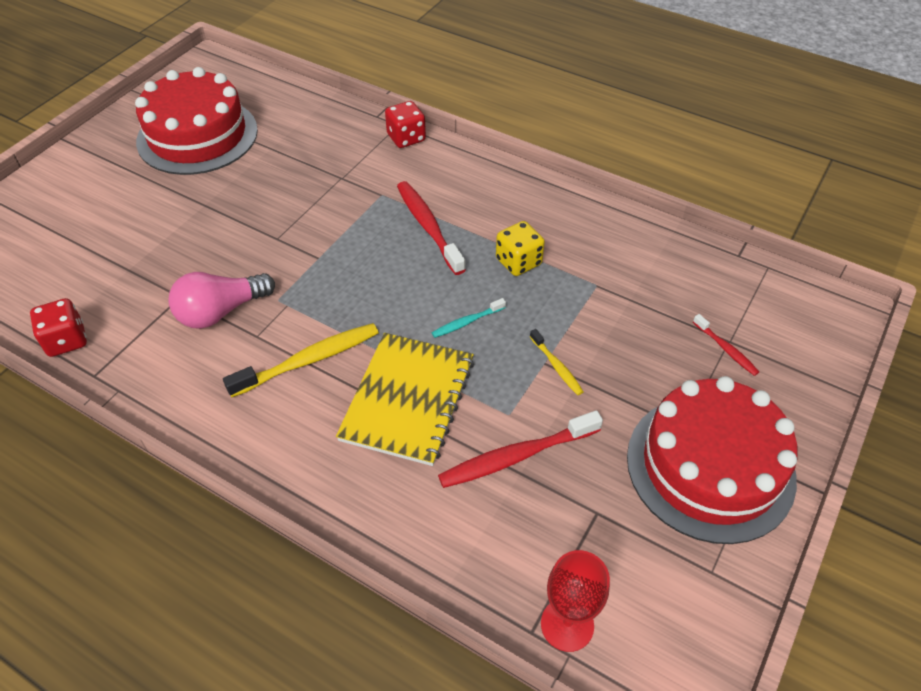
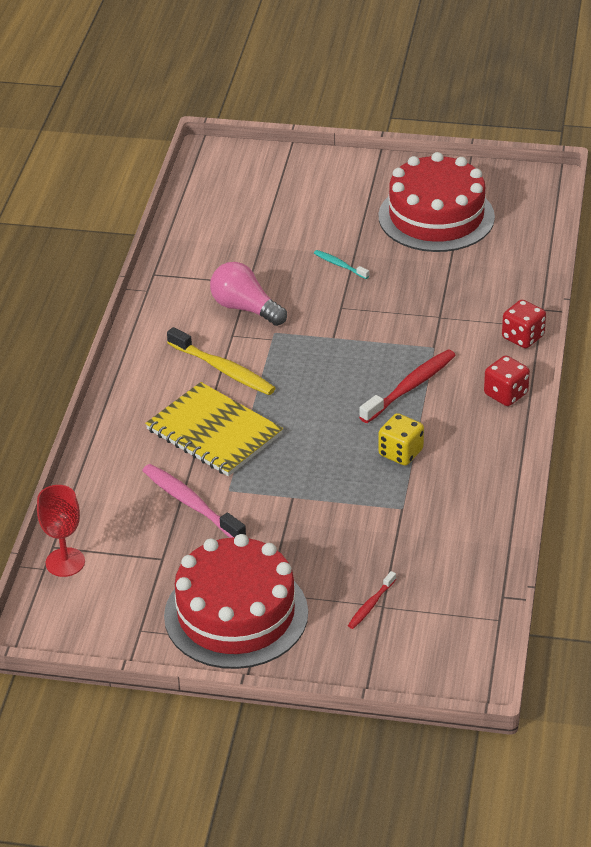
camera: 70 degrees right, 10 degrees down
red dice [30,298,87,357] -> red dice moved to [484,355,530,406]
yellow notebook [336,333,474,466] -> yellow notebook turned 45 degrees clockwise [145,382,283,476]
turquoise toothbrush [432,298,506,338] -> turquoise toothbrush moved to [314,250,369,279]
red toothbrush [438,410,603,488] -> pink toothbrush [142,464,246,538]
yellow toothbrush [530,329,584,395] -> none

